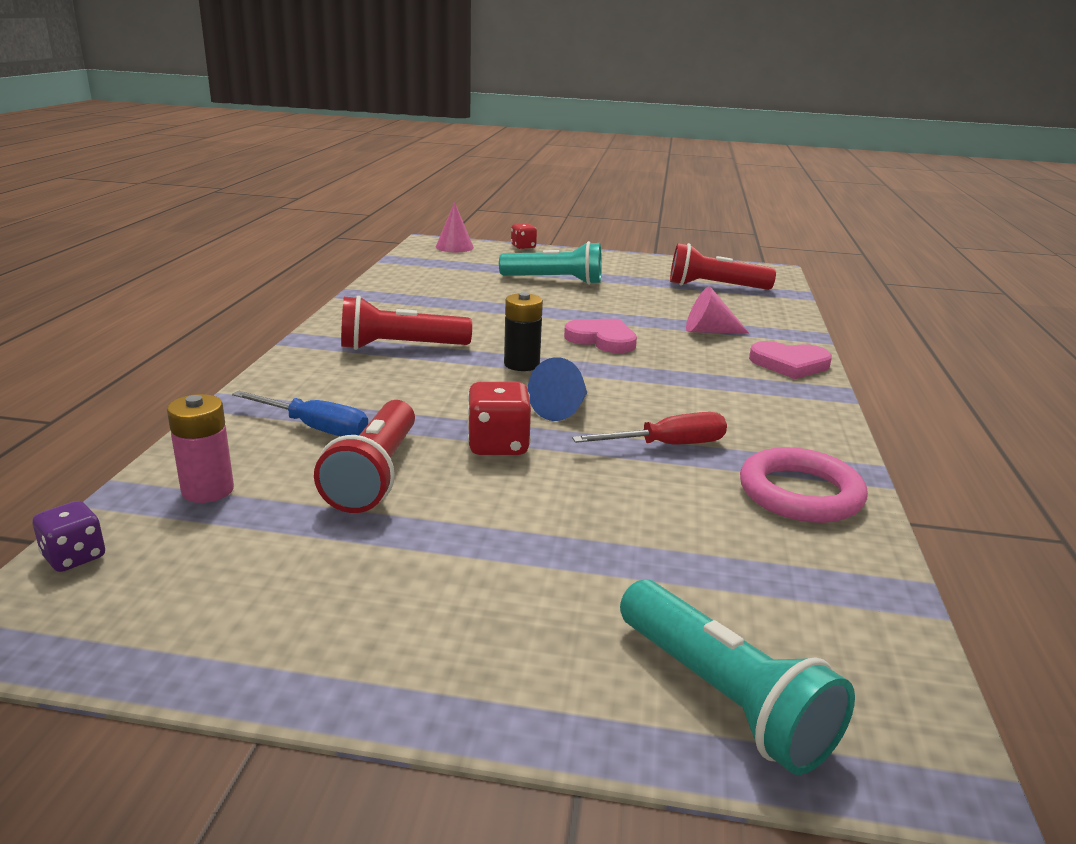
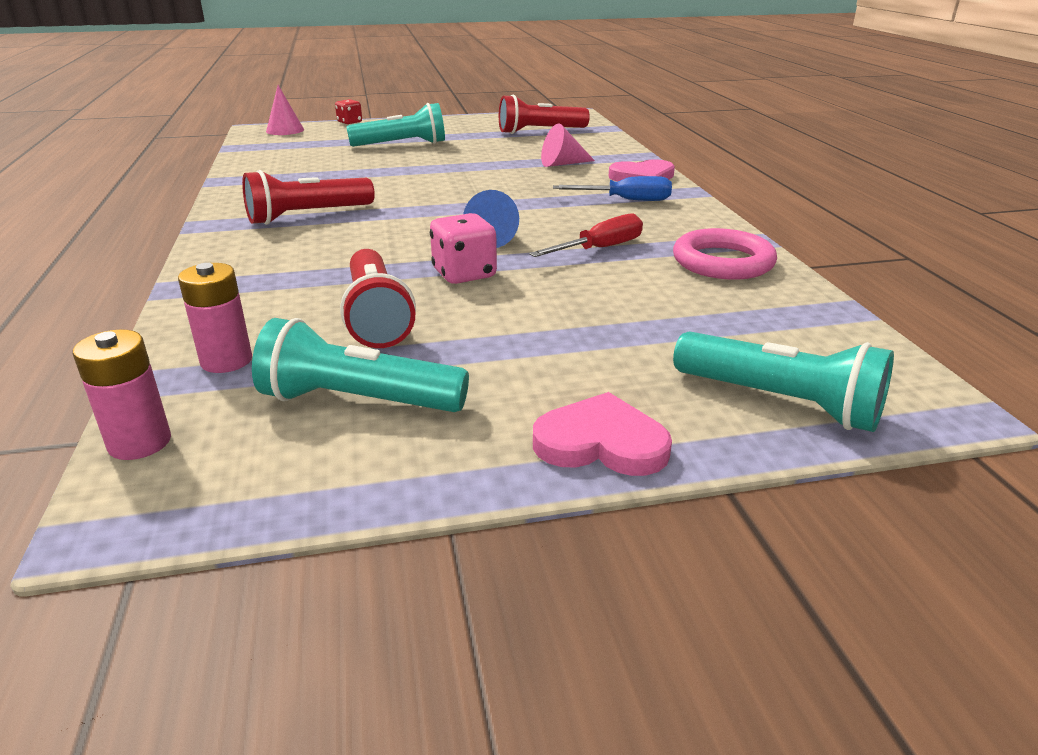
camera: 20 degrees left, 5 degrees up
purple dice [33,501,105,572] -> pink battery [73,329,171,460]
blue screwdriver [232,391,368,436] -> blue screwdriver moved to [553,176,672,201]
red dice [467,382,531,455] -> pink dice [430,213,497,284]
black battery [504,292,543,371] -> none
pink heart [564,319,637,353] -> pink heart moved to [533,392,672,476]
none -> turquoise flashlight [252,318,469,412]

